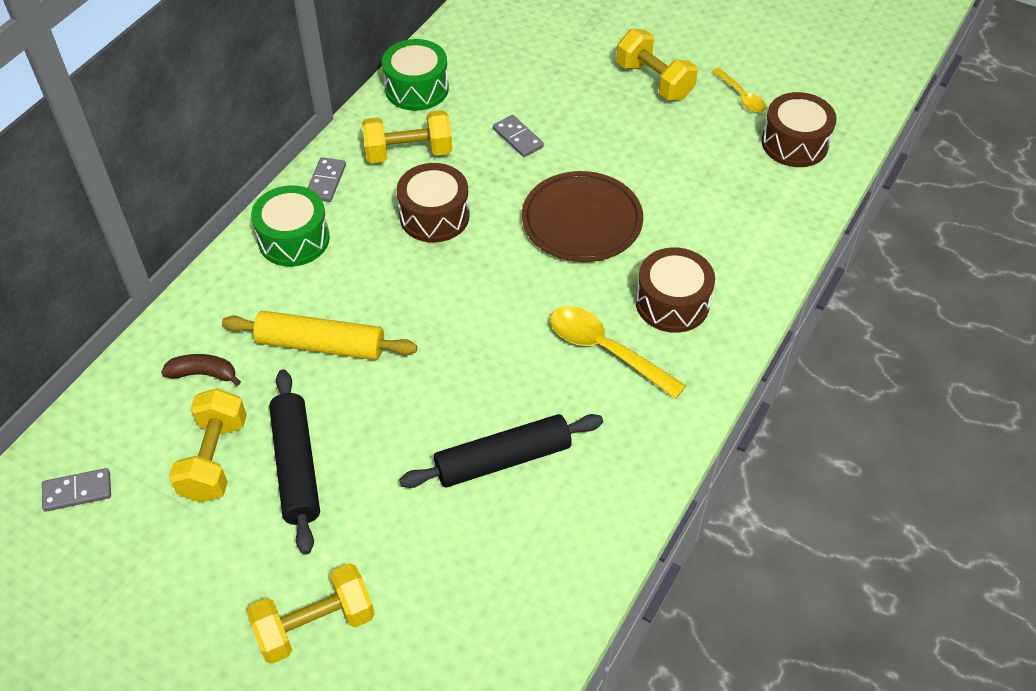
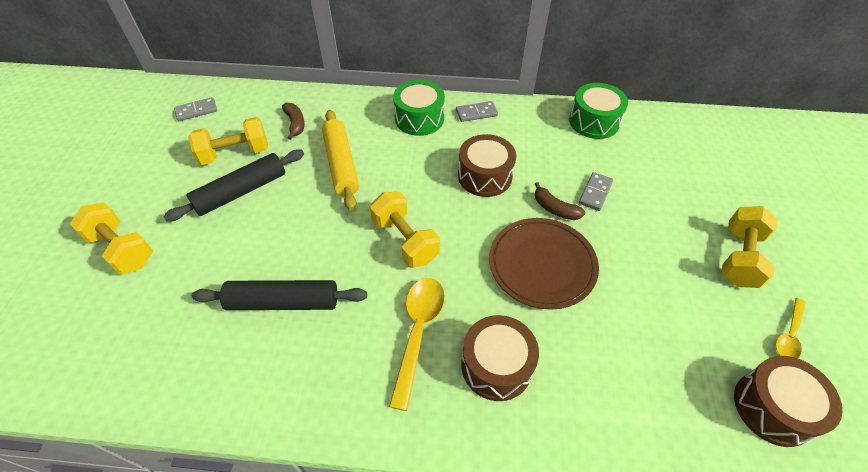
camera: 65 degrees right, 0 degrees up
grey domino [42,468,111,512] -> grey domino turned 75 degrees counterclockwise [174,97,217,121]
yellow dumbbell [362,110,452,163] -> yellow dumbbell moved to [370,192,440,268]
black rolling pin [399,414,603,488] -> black rolling pin turned 45 degrees counterclockwise [192,280,367,310]
none -> brown banana [535,182,585,220]

